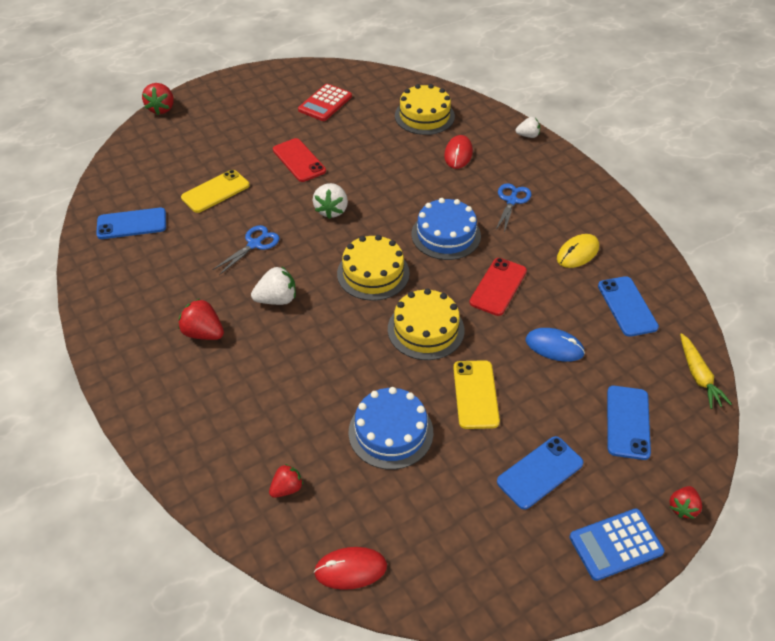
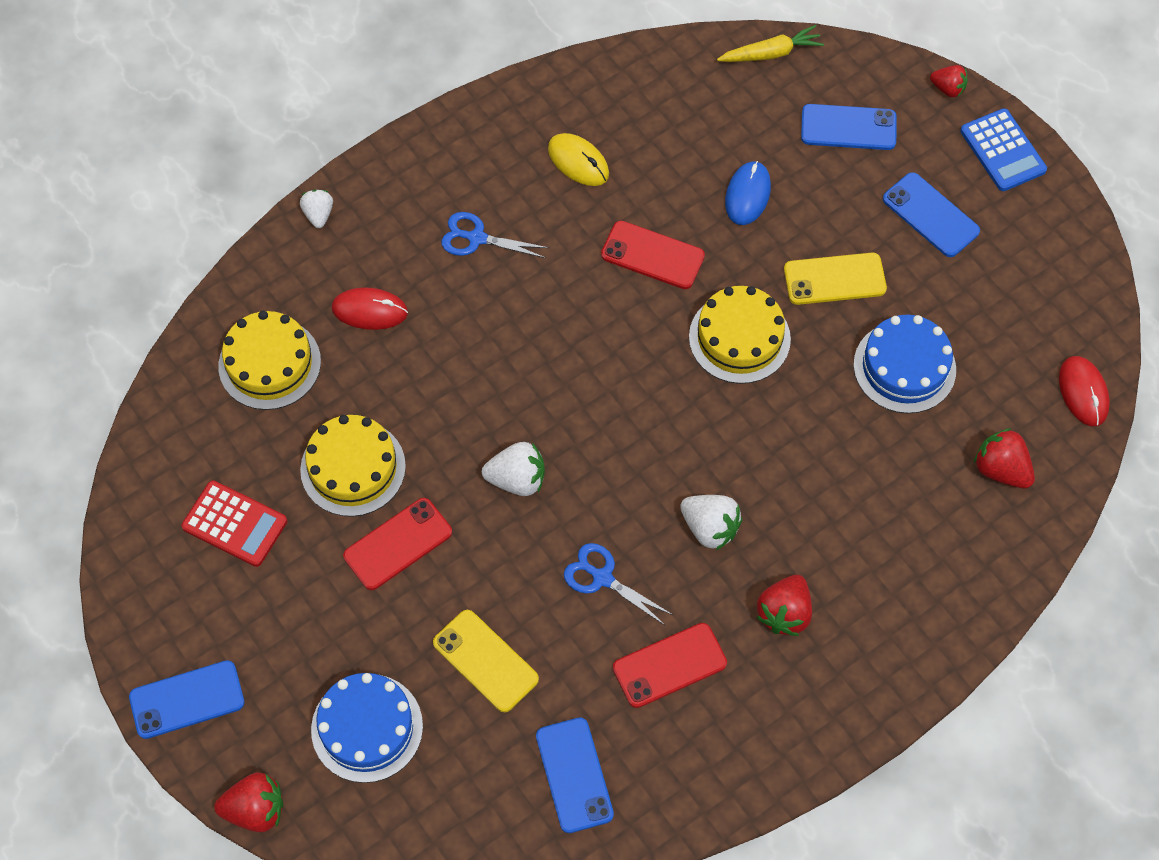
camera: 95 degrees left, 15 degrees up
white strawberry [251,267,296,305] -> white strawberry turned 150 degrees clockwise [680,495,742,550]
red strawberry [269,464,303,498] -> red strawberry [974,428,1035,488], size x1.53
yellow cake [337,235,410,301] -> yellow cake moved to [300,415,406,517]
blue cake [411,198,481,260] -> blue cake moved to [311,673,423,783]
blue phone [598,276,659,337] -> blue phone moved to [129,660,245,739]
none -> red phone [613,623,727,708]

